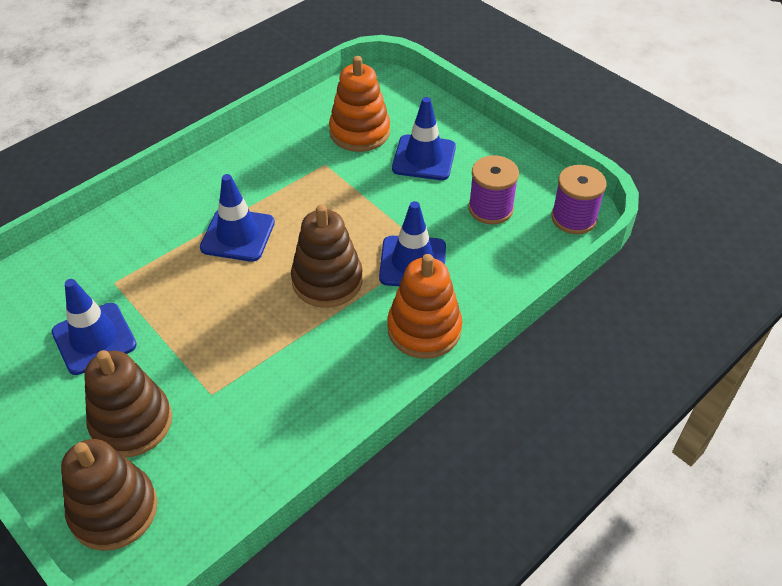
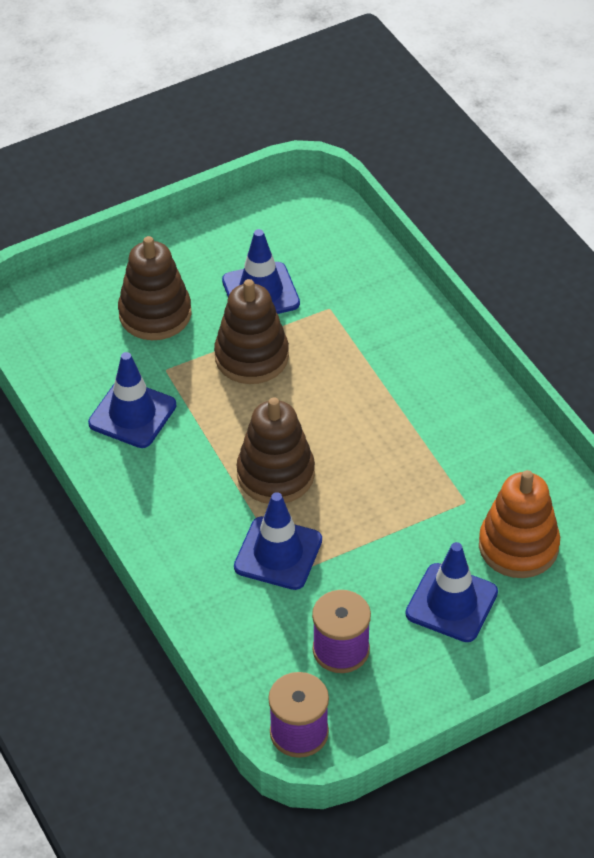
camera: 105 degrees right, 0 degrees up
brown stacking toy [61,439,157,551] -> brown stacking toy moved to [214,279,289,384]
blue traffic cone [200,174,275,262] -> blue traffic cone moved to [88,352,176,448]
orange stacking toy [387,254,462,359] -> none

